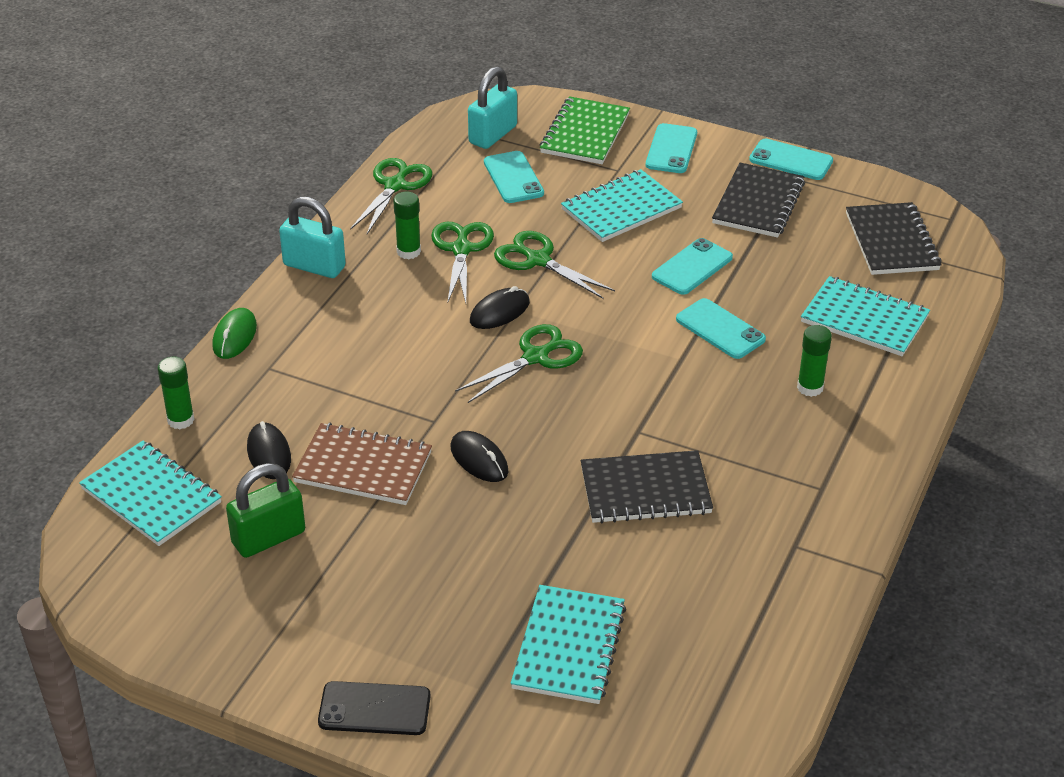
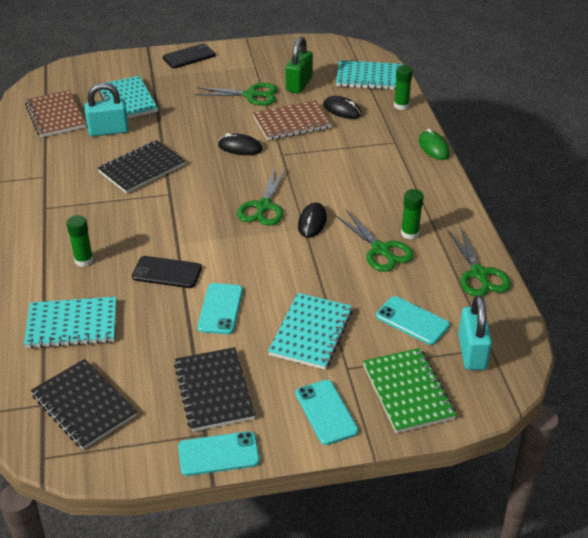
camera: 145 degrees right, 0 degrees up
turquoise padlock [279,196,346,278] -> turquoise padlock moved to [84,83,129,136]
green scissors [494,231,615,299] -> green scissors moved to [195,83,277,106]
turquoise phone [676,298,766,359] -> black phone [132,256,202,288]
none -> brown notebook [25,90,86,137]

